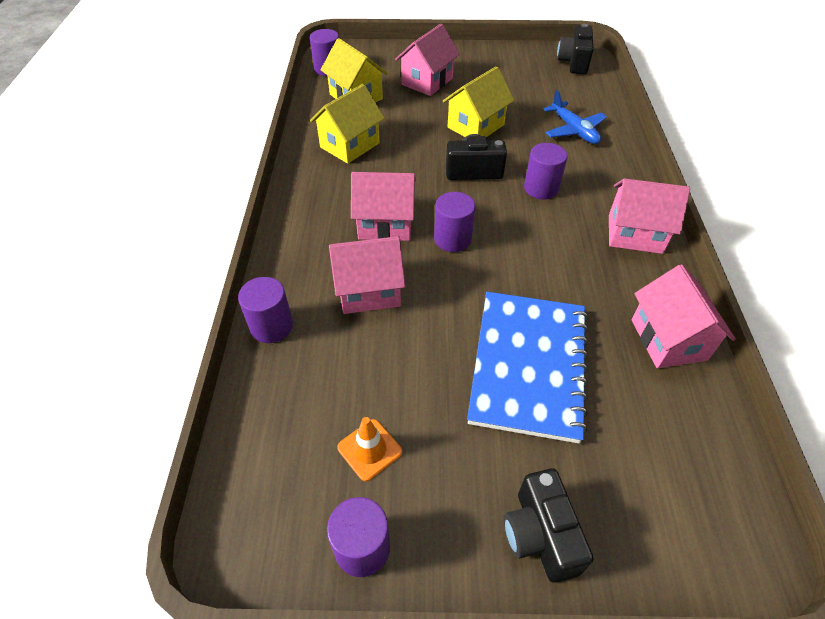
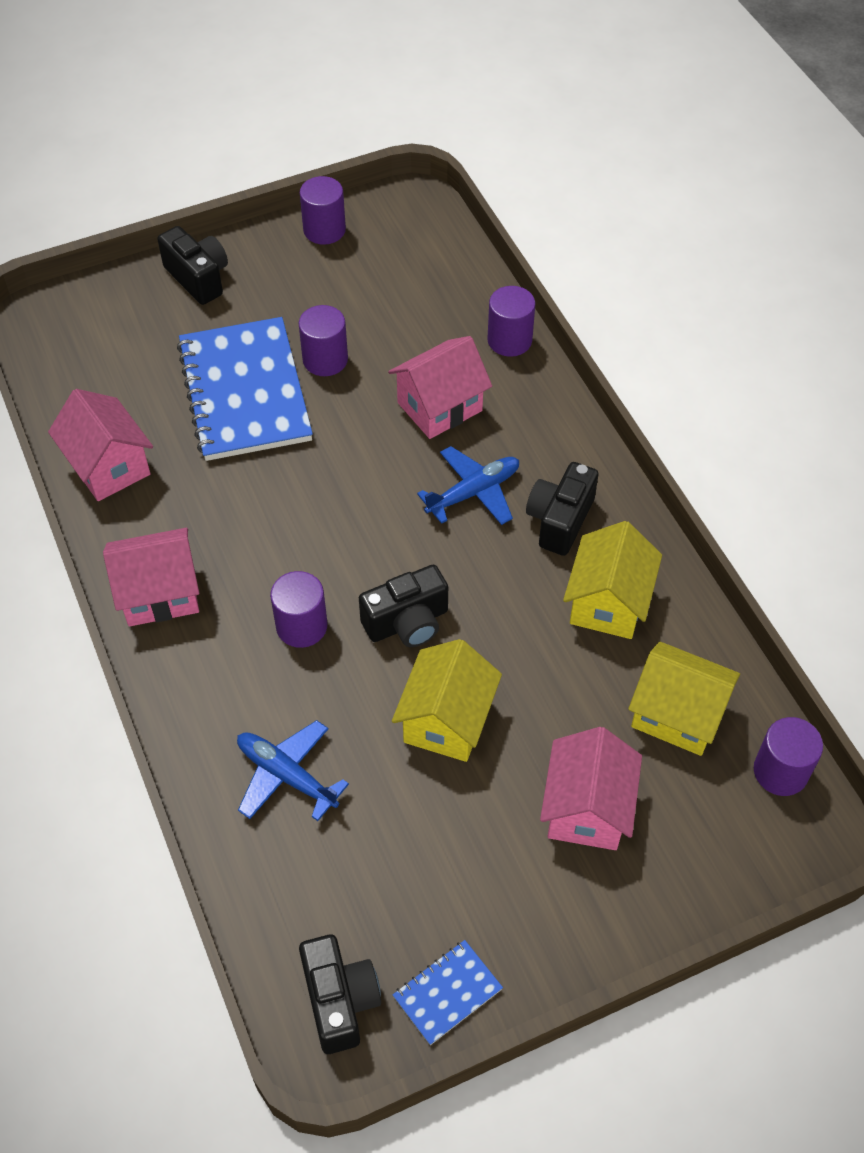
camera: 155 degrees right, 5 degrees up
orange traffic cone [337,417,402,481] -> none
pink house [351,172,416,241] -> blue plane [417,446,519,525]
purple cylinder [434,192,475,252] -> purple cylinder moved to [299,305,348,376]
none -> blue notebook [393,940,503,1045]
none -> black camera [526,462,599,556]

